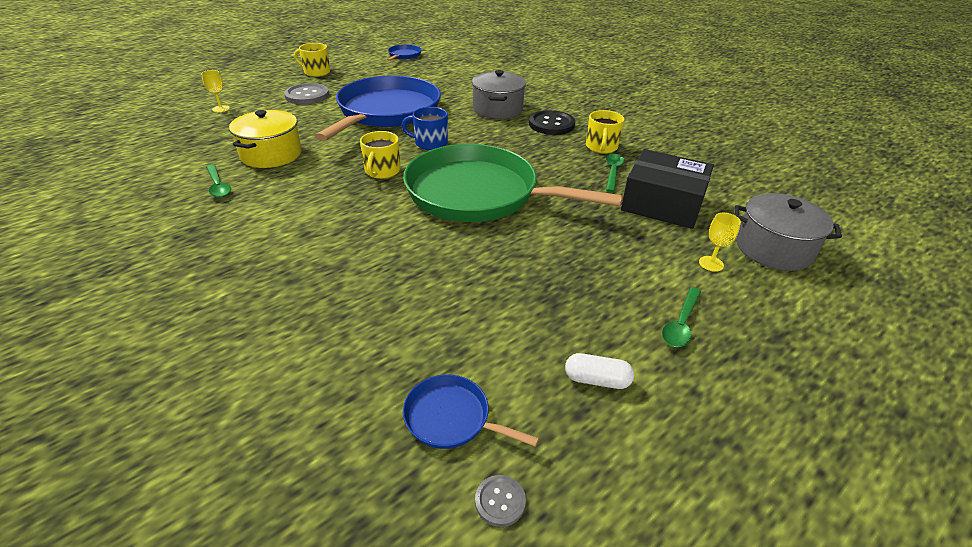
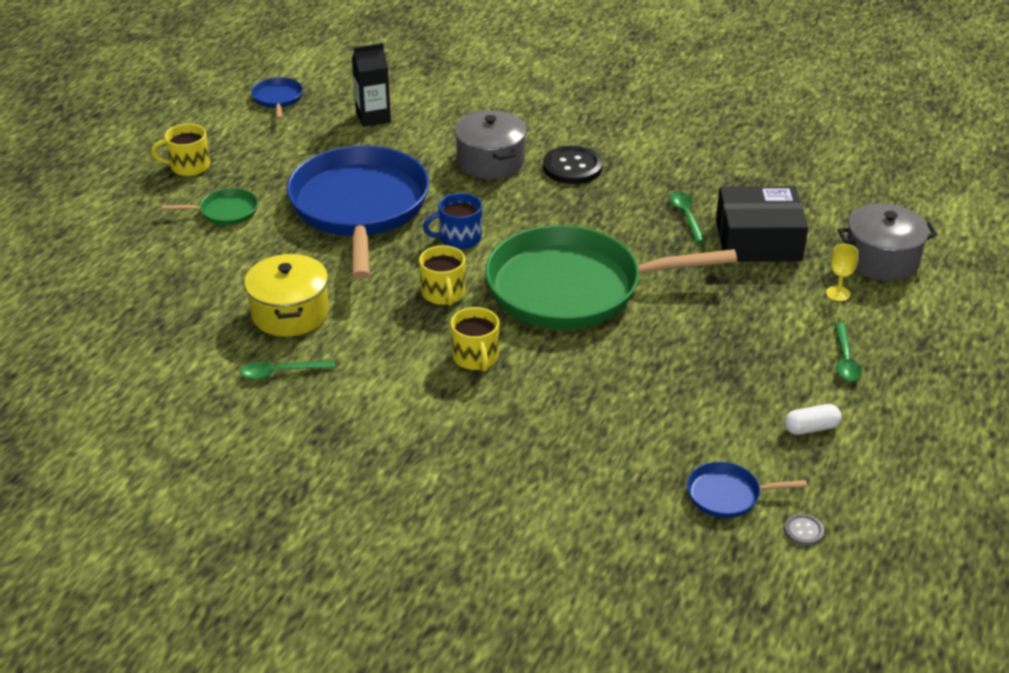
camera: 25 degrees left, 0 degrees up
yellow goblet [201,70,230,112] -> none
green spoon [206,164,231,198] -> green spoon turned 135 degrees clockwise [240,360,335,380]
grey button [284,83,329,105] -> green pan [162,188,258,225]
yellow mug [586,110,624,154] -> yellow mug moved to [450,307,499,372]
none -> black carton [352,43,391,127]

